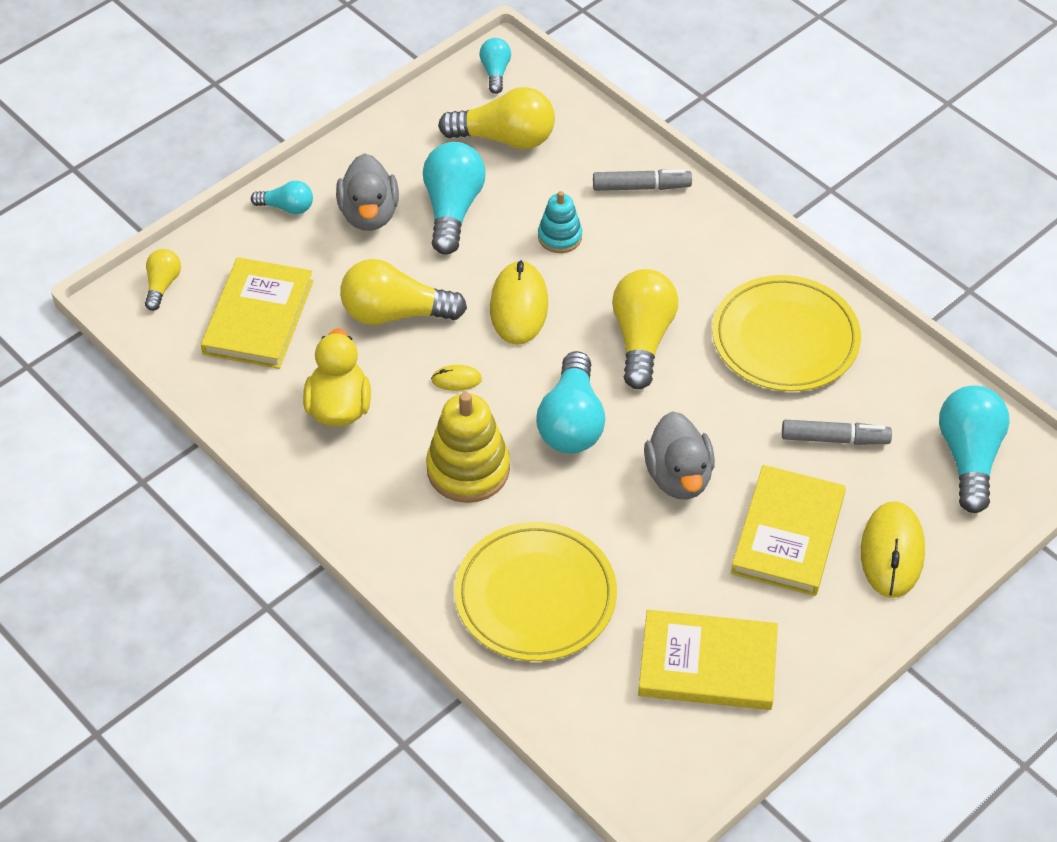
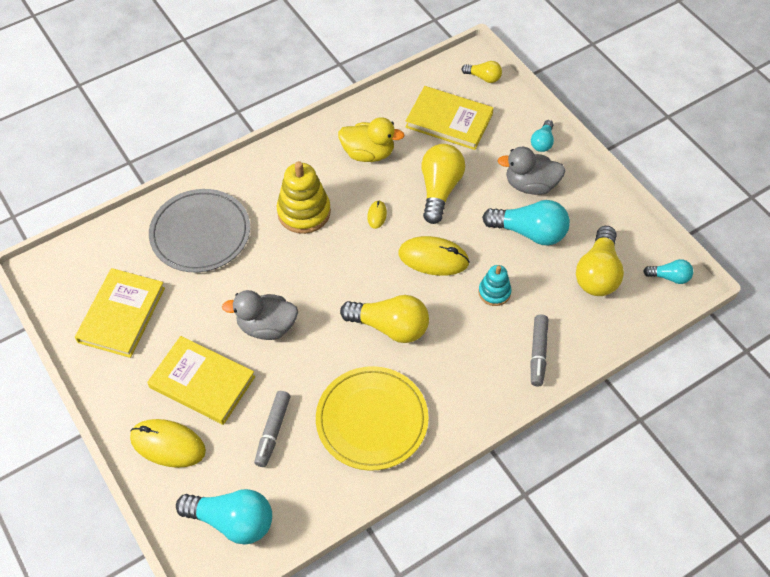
camera: 100 degrees right, 5 degrees up
yellow plate [454,522,617,661] -> grey plate [149,189,250,273]
turquoise light bulb [536,351,605,454] -> none

